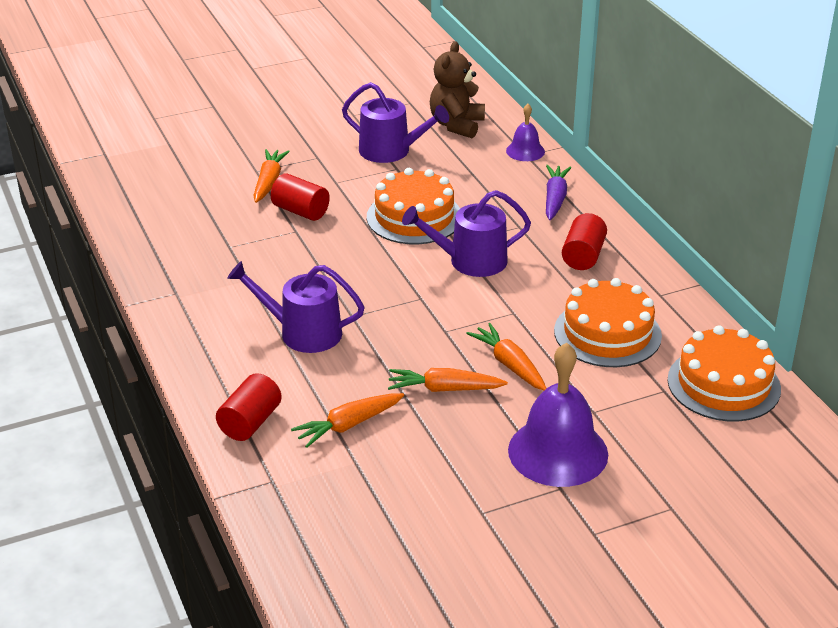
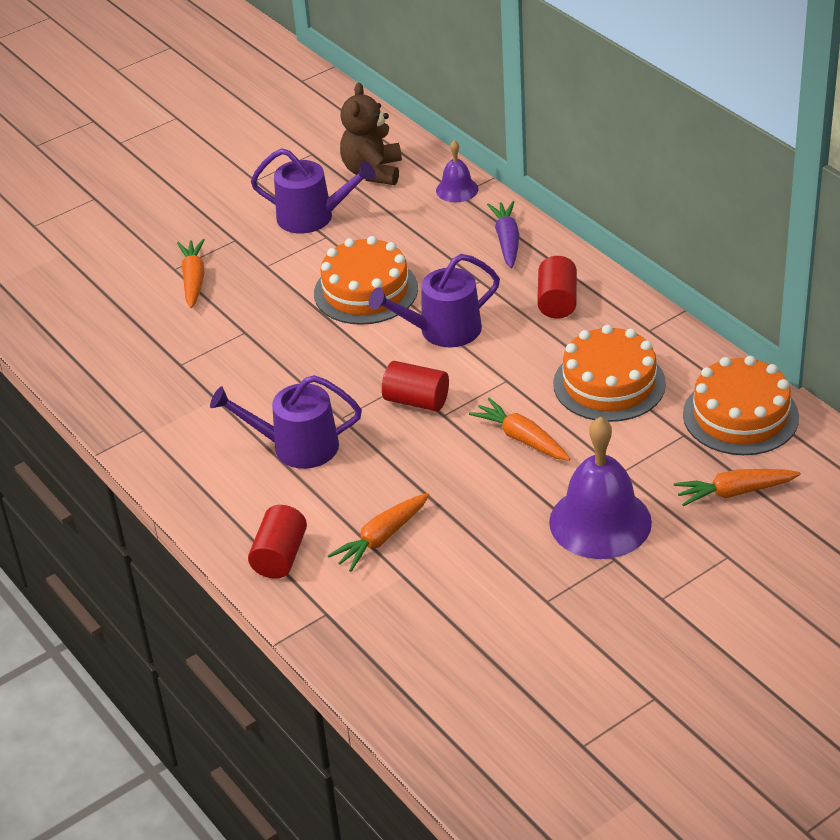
camera: 10 degrees left, 5 degrees up
red cylinder [271,173,330,221] -> red cylinder moved to [382,361,449,411]
orange carrot [388,368,508,392] -> orange carrot moved to [674,469,801,506]

